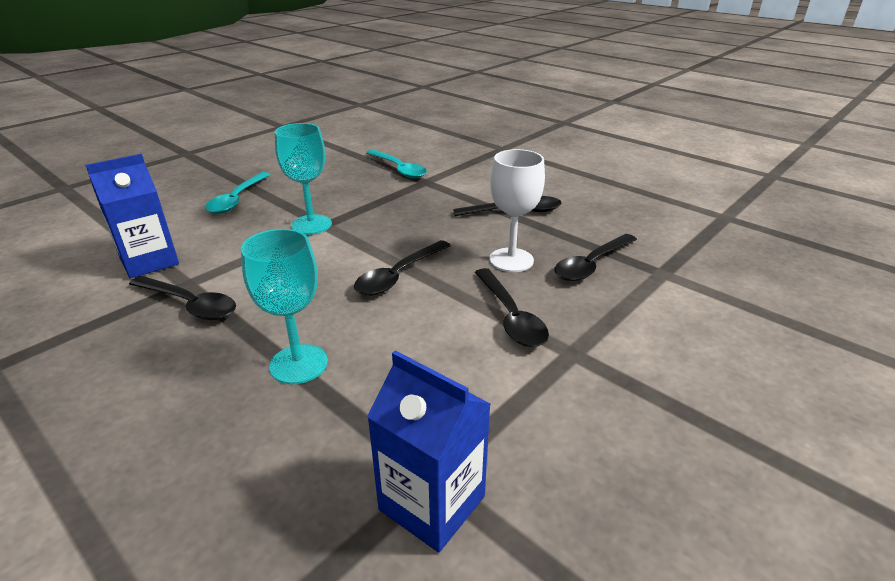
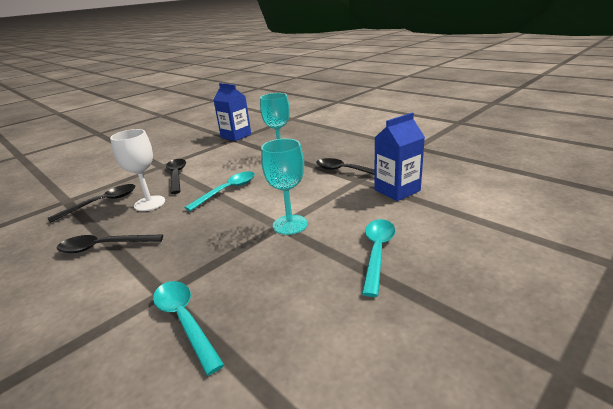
camera: 175 degrees left, 5 degrees down
black spoon [354,240,451,296] -> turquoise spoon [184,171,255,211]

